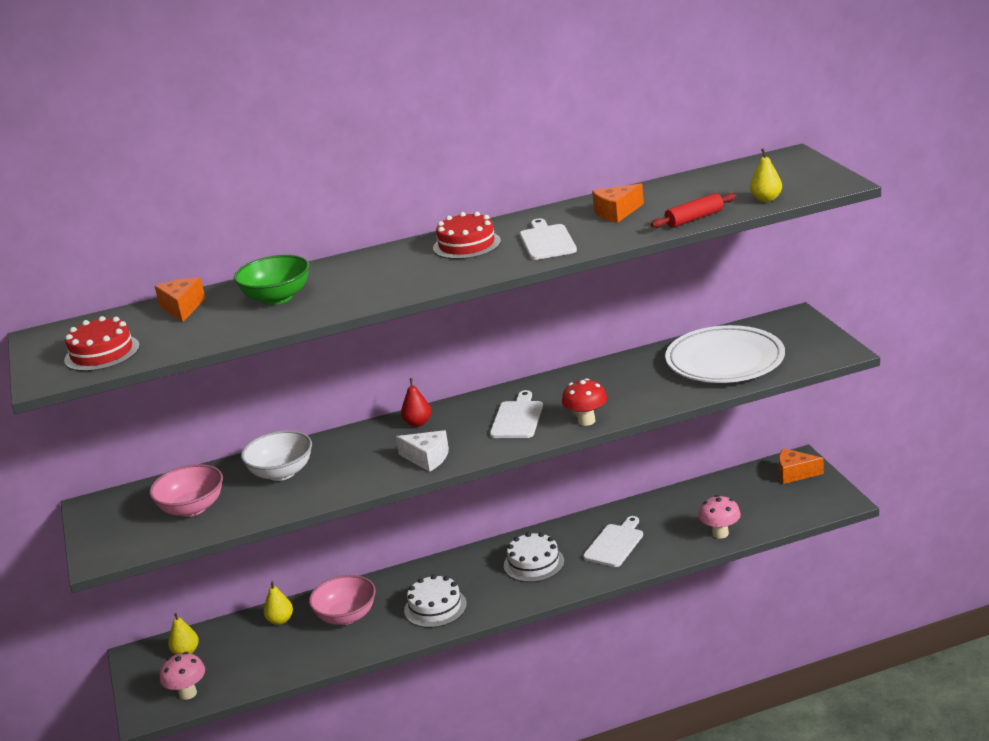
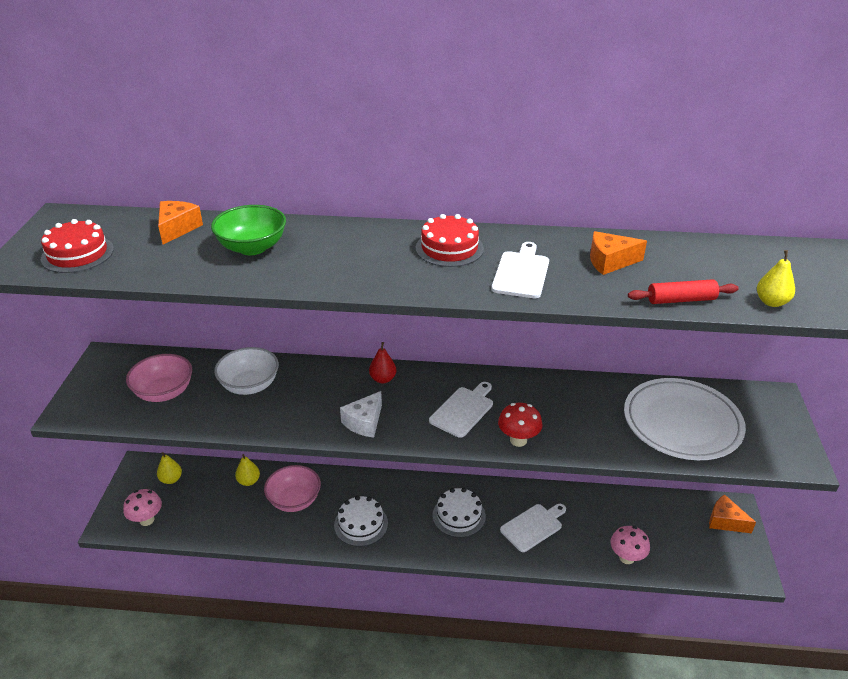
camera: 20 degrees right, 10 degrees up
white cheese [396,430,449,472] -> white cheese turned 75 degrees clockwise [340,391,382,438]

